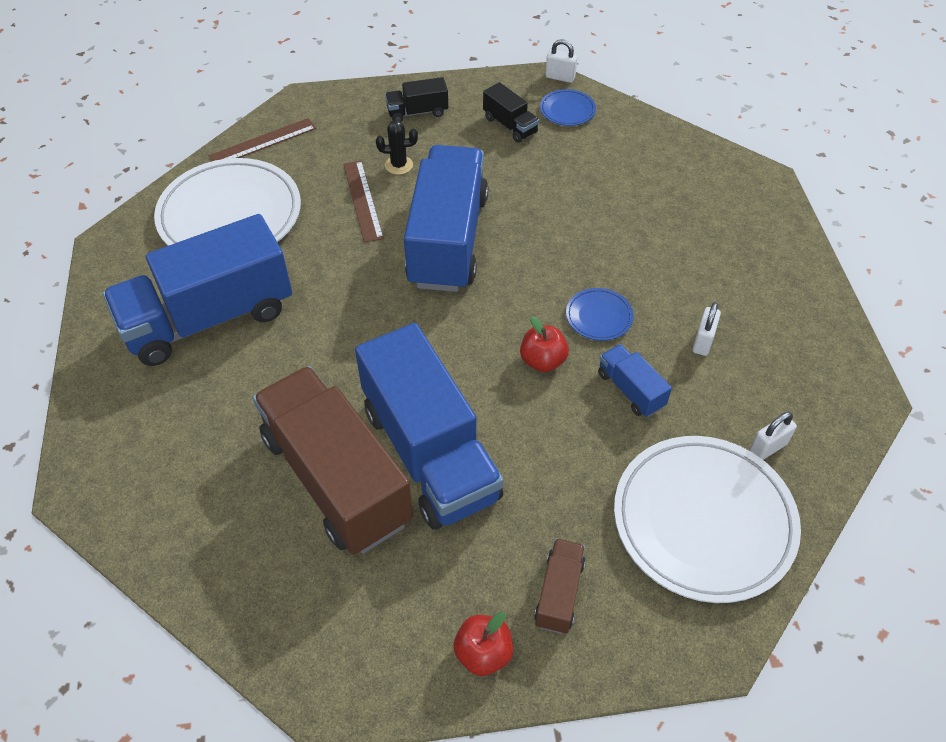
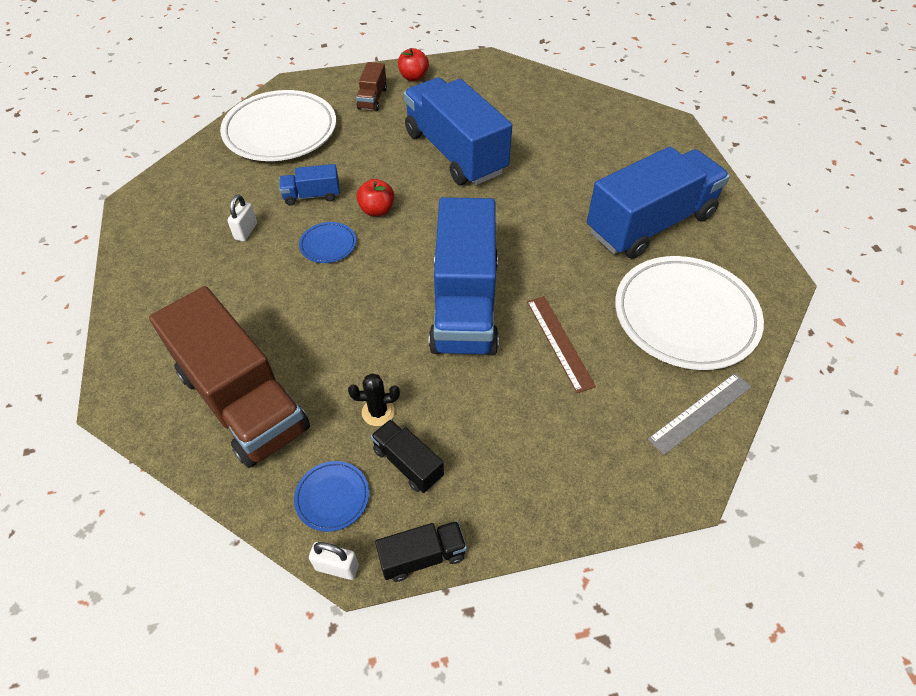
camera: 175 degrees right, 0 degrees up
brown ruler [209,118,316,161] -> grey ruler [648,373,751,455]
brown truck [253,366,413,555] -> brown truck moved to [149,286,310,468]
black cactus [376,120,418,175] -> black cactus moved to [348,373,400,426]
black truck [385,77,448,122] -> black truck moved to [375,521,467,582]
blue truck [598,344,672,417] -> blue truck turned 120 degrees clockwise [280,164,340,206]
white padlock [750,412,797,460] -> none

